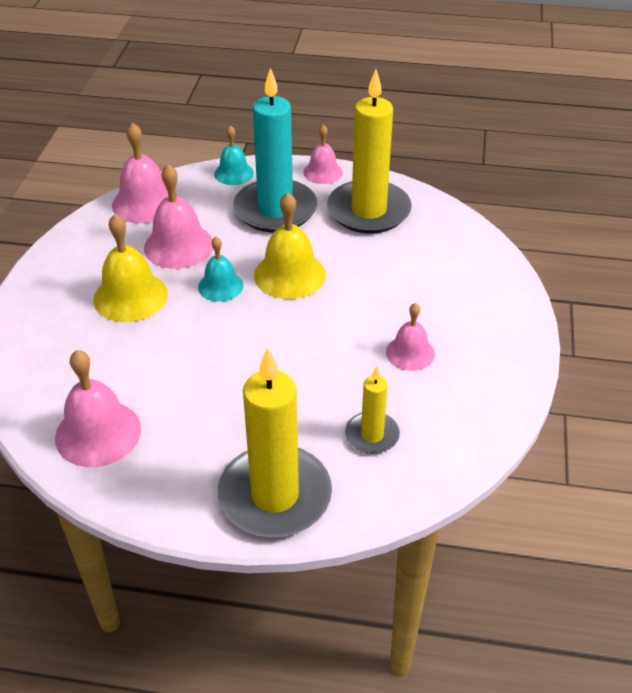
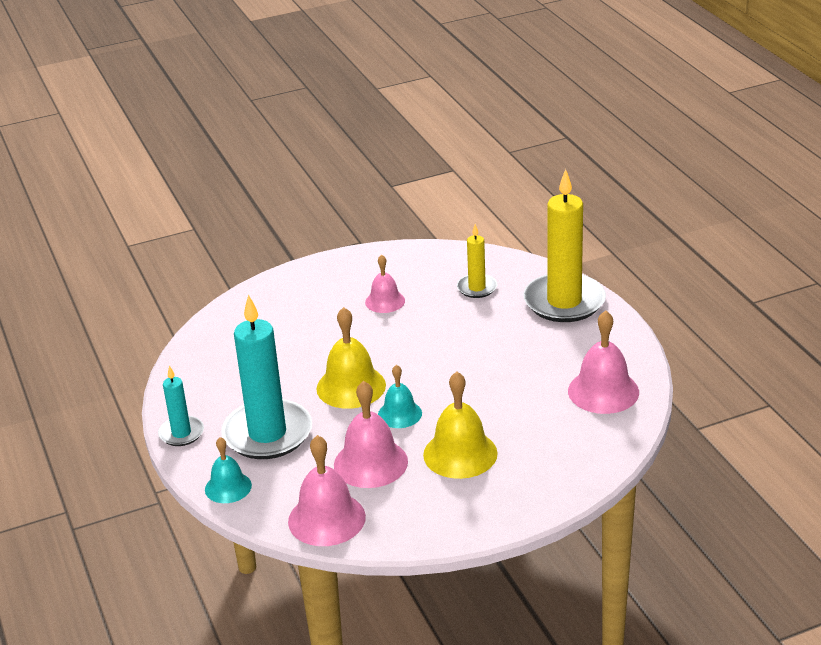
camera: 120 degrees left, 10 degrees down
pink bell [303,124,343,184] -> turquoise candle [158,366,204,446]
yellow candle [327,70,412,234] -> none

